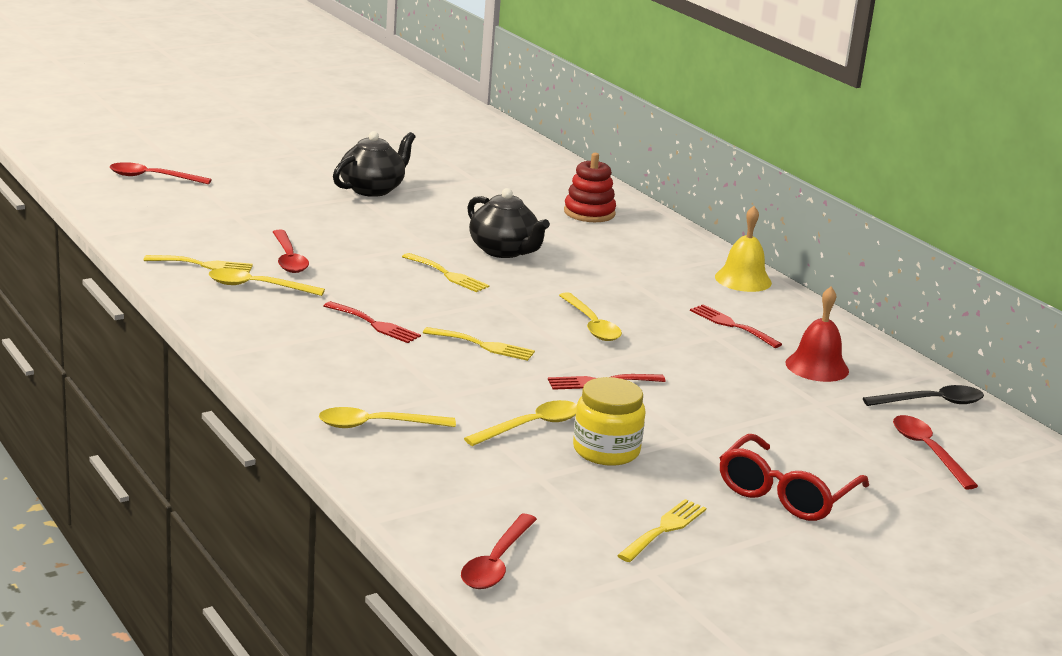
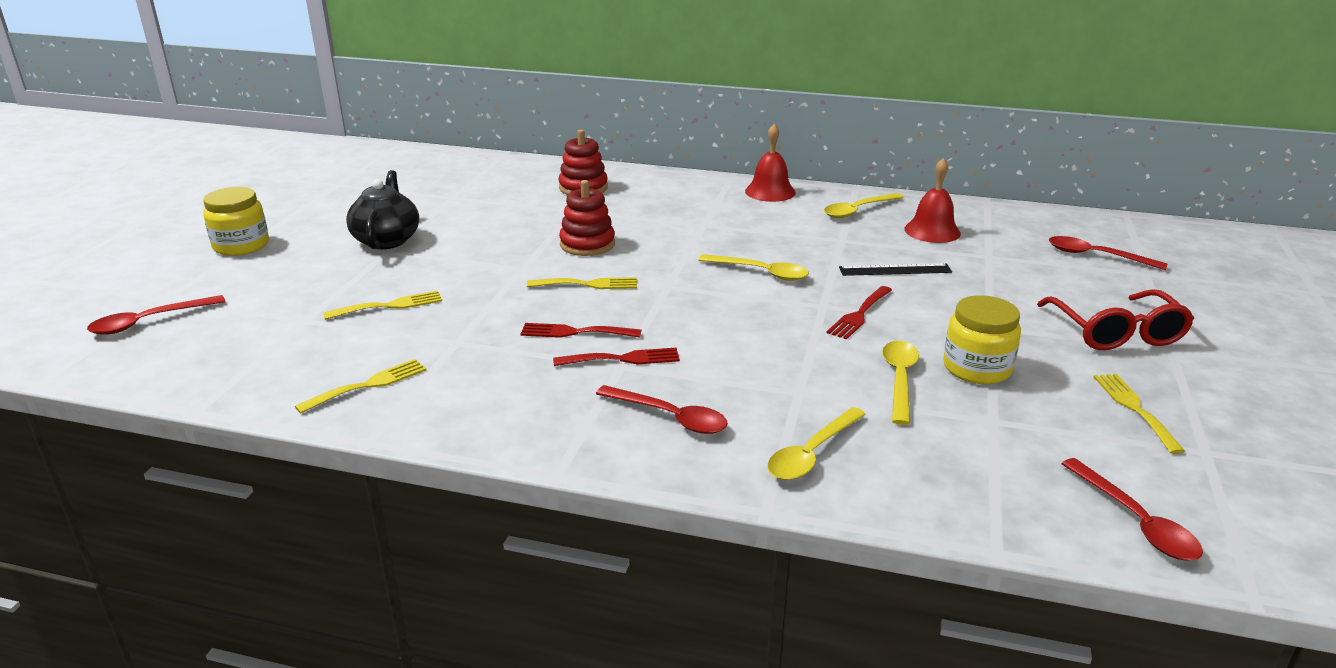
camera: 40 degrees left, 5 degrees up
yellow spoon [209,268,325,296] -> yellow spoon moved to [824,193,904,218]
red spoon [273,230,309,273] -> red spoon moved to [596,385,728,434]
yellow fork [423,327,535,361] -> yellow fork moved to [323,291,442,320]
black teapot [467,188,550,258] -> red stacking toy [559,180,615,256]
red fork [690,304,782,348] -> red fork moved to [520,323,641,338]
yellow bell [715,206,772,292] -> red bell [745,124,796,202]
black spoon [863,385,984,406] -> none
none -> yellow jar [203,187,269,256]
none -> black ruler [839,263,952,276]

